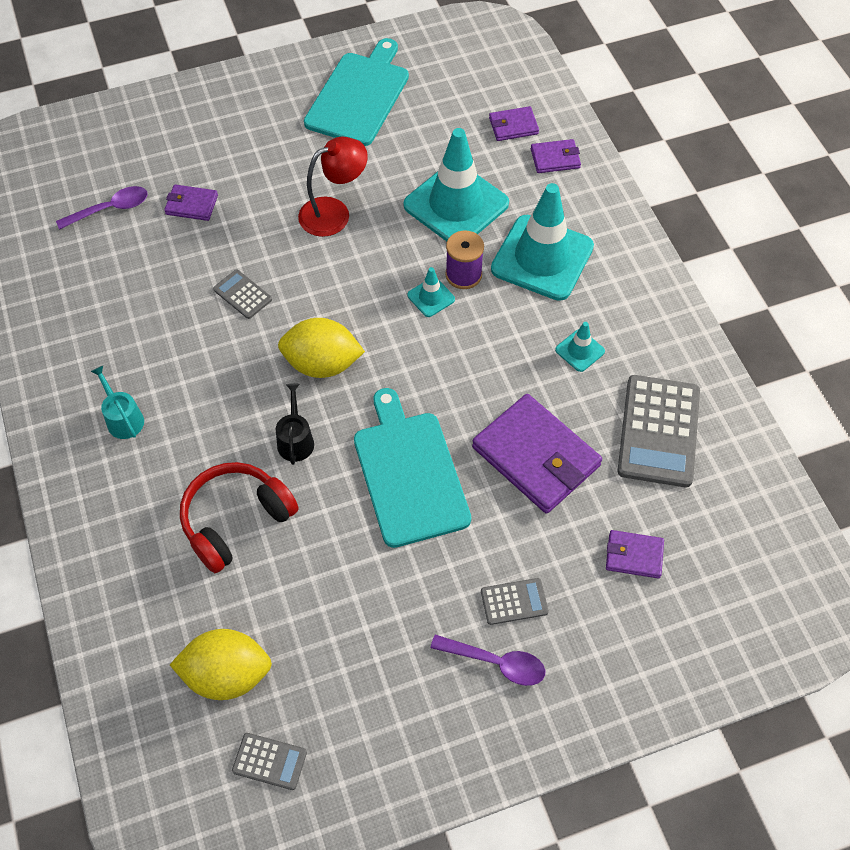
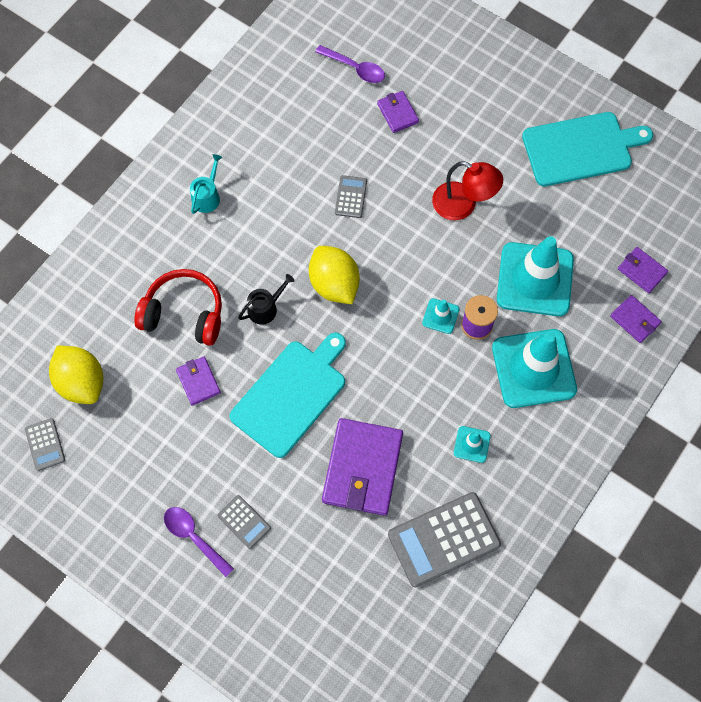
camera: 55 degrees right, 10 degrees up
purple spoon [430,635,545,686] -> purple spoon turned 150 degrees clockwise [164,507,234,577]
purple wallet [606,530,664,578] -> purple wallet moved to [176,356,221,406]

